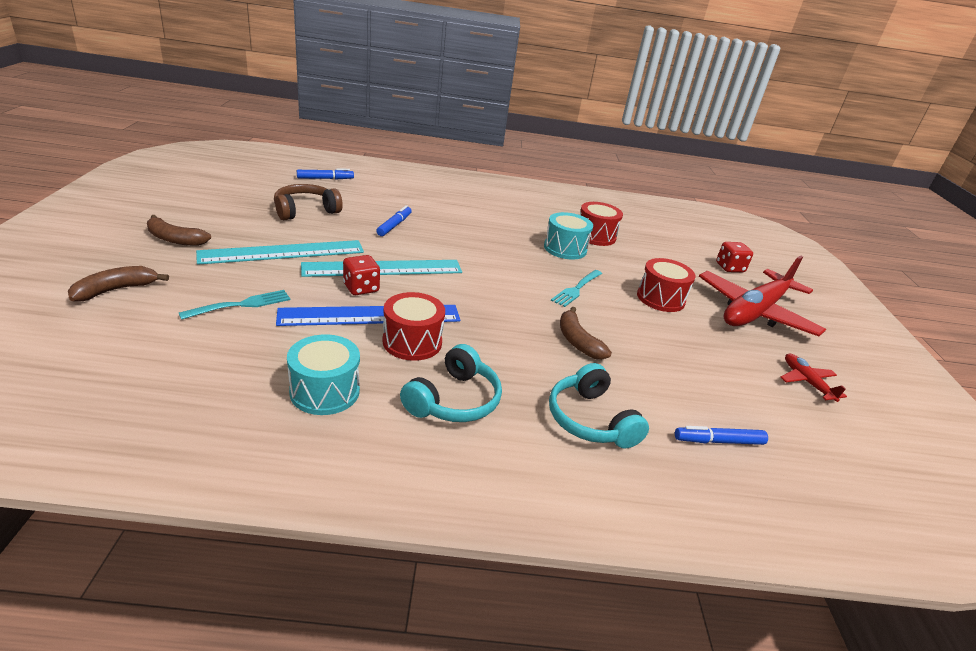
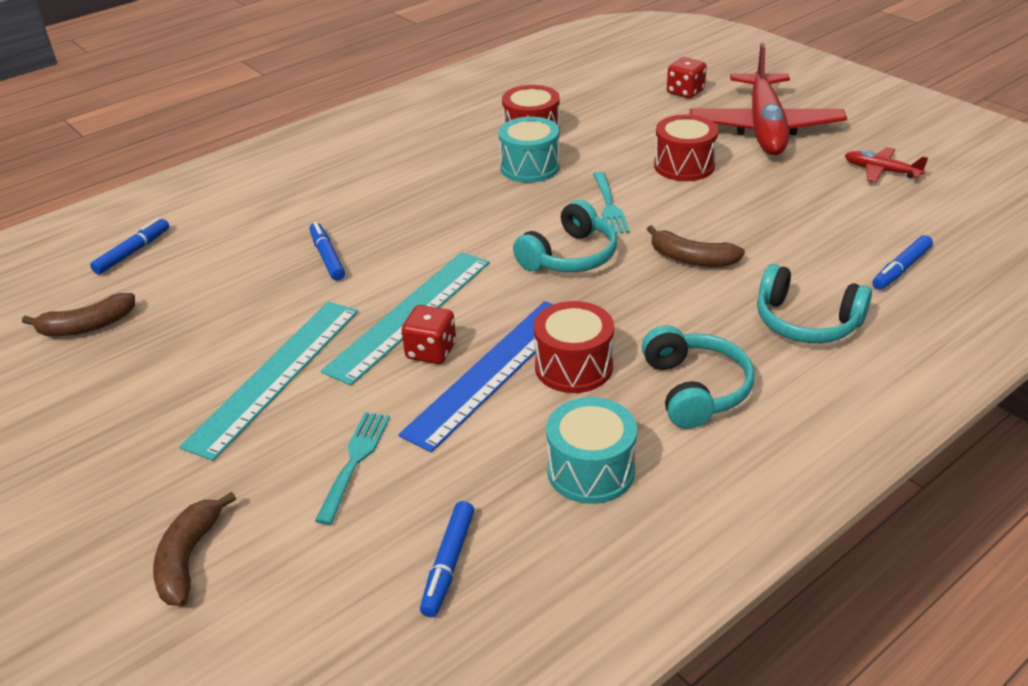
camera: 35 degrees left, 5 degrees up
brown banana [147,215,211,246] -> brown banana moved to [22,293,135,336]
brown headphones [274,184,343,220] -> none
none -> blue marker [420,501,474,617]
none -> turquoise headphones [513,200,617,272]

